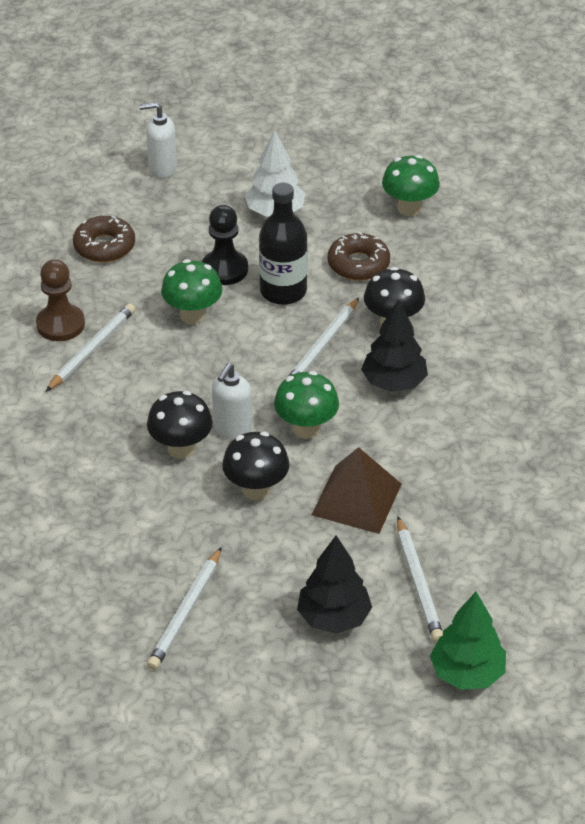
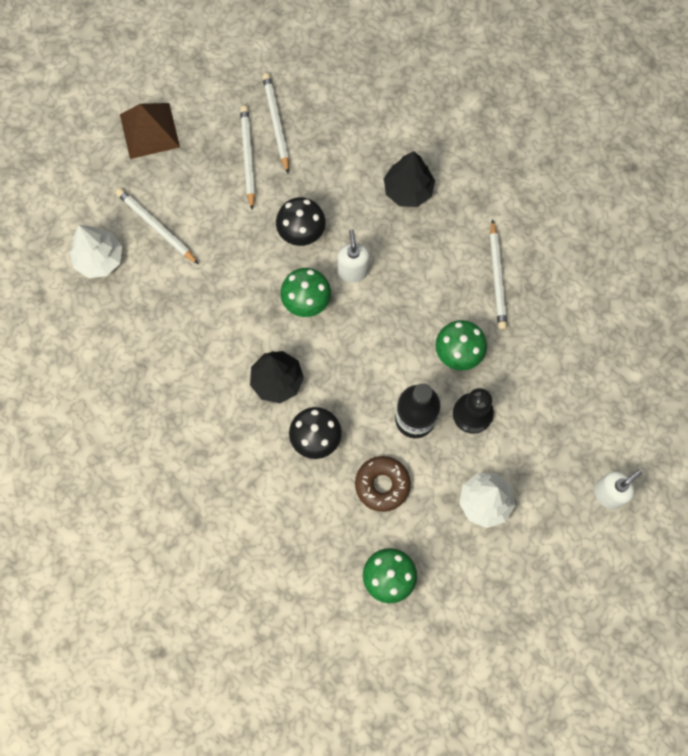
camera: 145 degrees right, 30 degrees up
brown pawn [36,259,85,341] -> none
brown donut [73,216,135,262] -> none
black mushroom [147,391,213,459] -> none
white pencil [289,298,359,376] -> white pencil moved to [240,106,255,210]
black tree [297,536,372,634] -> black tree moved to [384,151,435,207]
brown pyramid [311,447,402,534] -> brown pyramid moved to [120,103,180,159]
green tree [430,592,506,690] -> none
none -> white tree [70,225,122,278]

